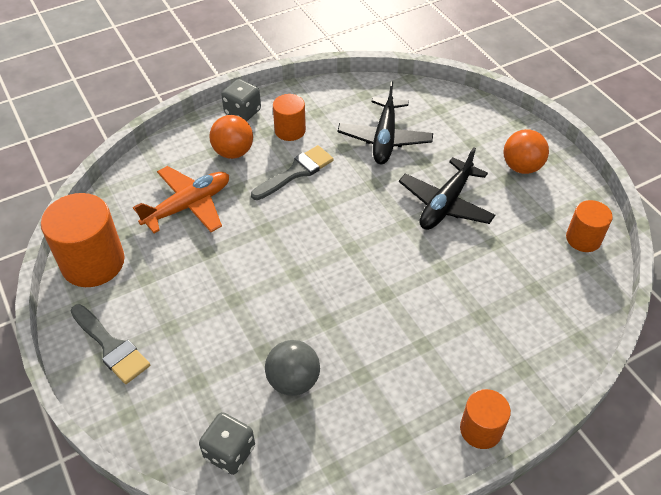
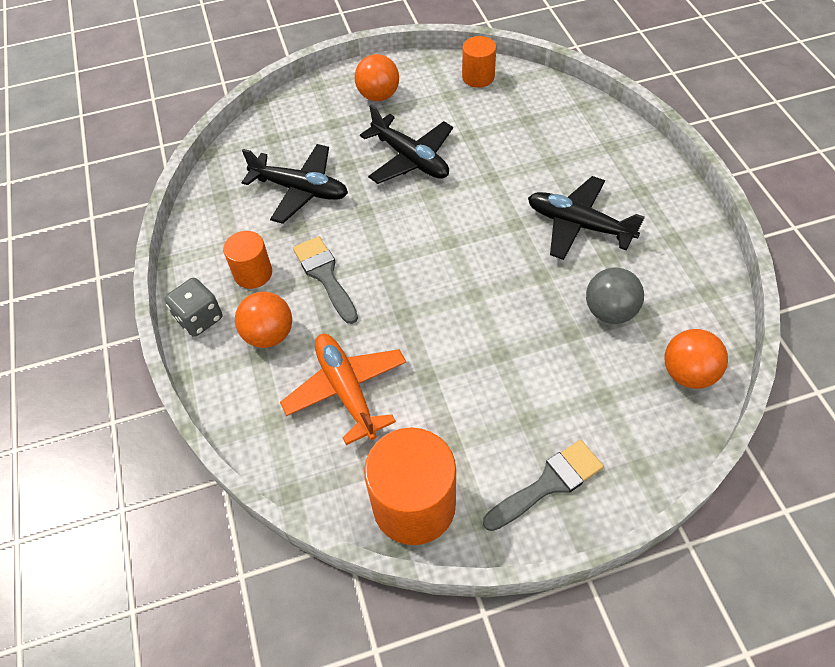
camera: 75 degrees left, 5 degrees up
grey dice [199,412,255,475] -> orange ball [664,329,728,389]
orange cylinder [460,389,511,449] -> none
none -> black plane [528,176,645,260]

